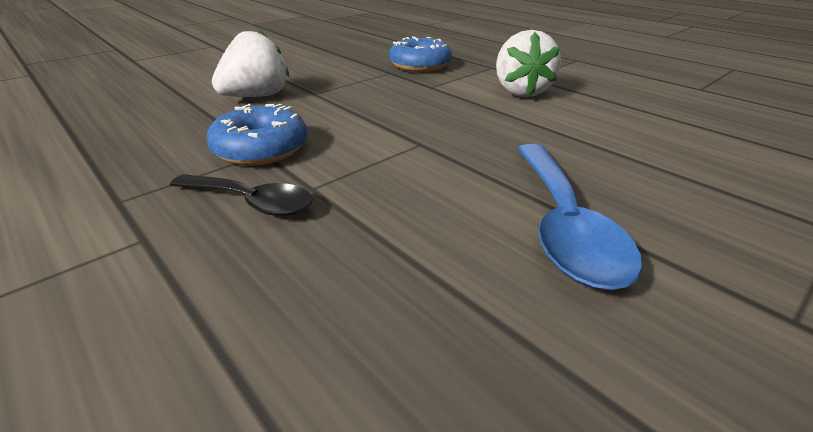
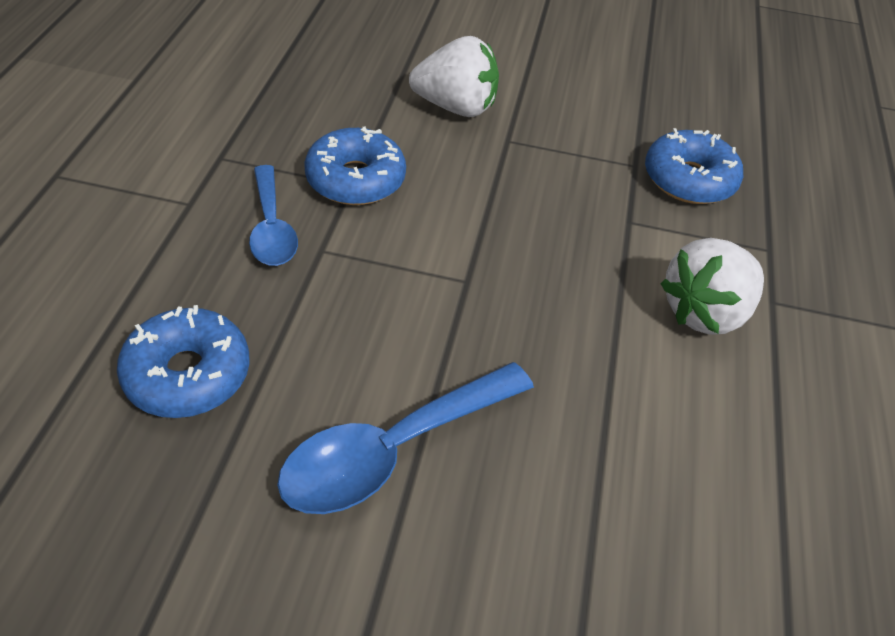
camera: 50 degrees right, 15 degrees up
black spoon [170,174,313,216] -> blue spoon [249,165,298,266]
none -> blue donut [117,305,250,418]

